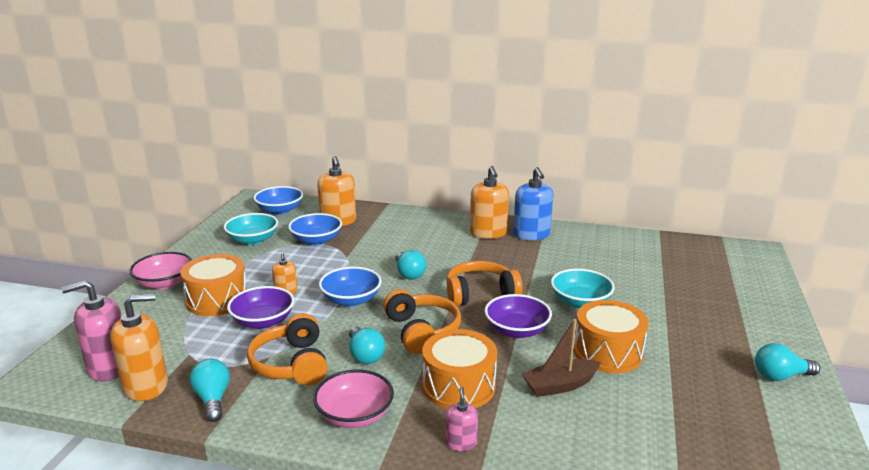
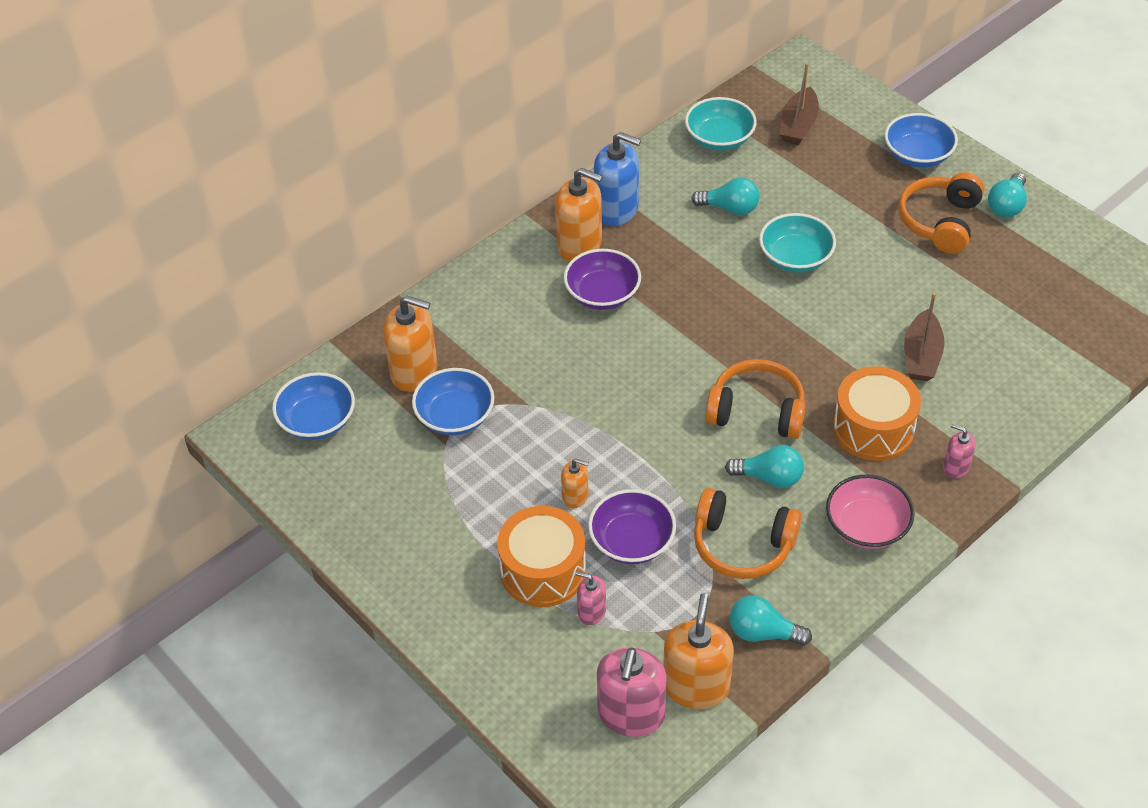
camera: 55 degrees left, 25 degrees up
pink bowl [129,252,192,289] -> none
turquoise bowl [224,213,278,245] -> turquoise bowl moved to [685,97,757,151]
blue bowl [319,267,382,306] -> blue bowl moved to [885,113,958,168]
turquoise light bulb [395,250,426,280] -> turquoise light bulb moved to [691,178,760,215]
orange headphones [446,261,523,306] -> orange headphones moved to [898,172,984,254]
purple bowl [485,294,552,338] -> purple bowl moved to [564,249,641,310]
orange drum [574,300,648,373] -> none
none -> pink soap dispenser [575,571,606,625]
none -> brown boat [780,63,819,145]

